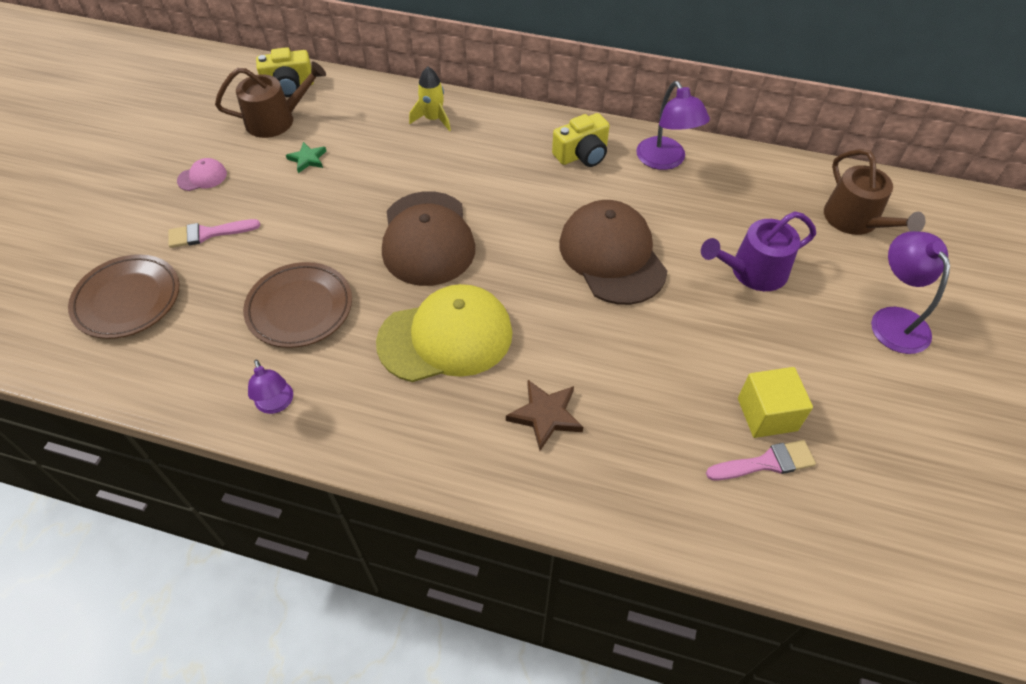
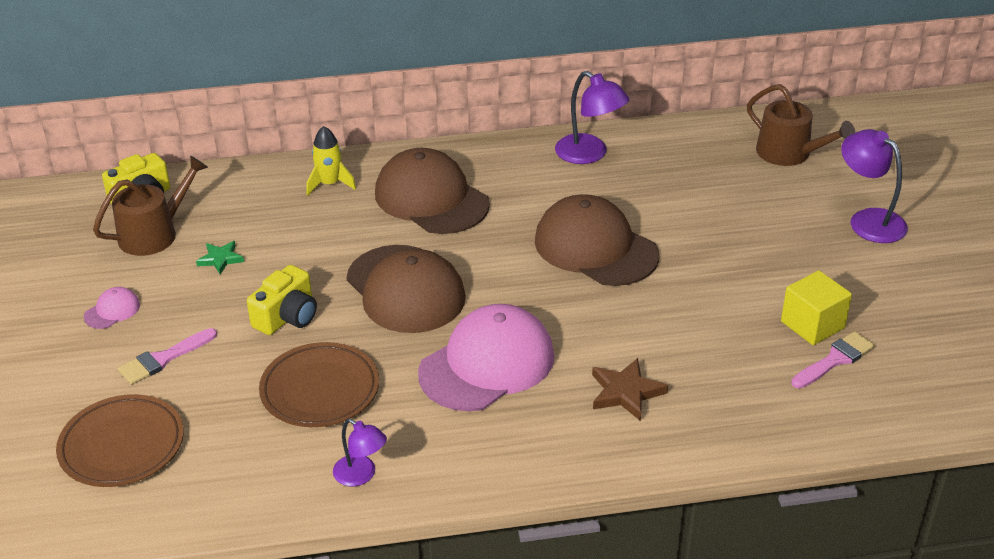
camera: 25 degrees left, 15 degrees down
yellow cap [376,284,513,382] -> pink cap [418,304,554,411]
yellow camera [552,113,610,167] -> yellow camera moved to [247,265,317,335]
purple watering can [701,211,816,291] -> none
none -> brown cap [375,148,490,234]

